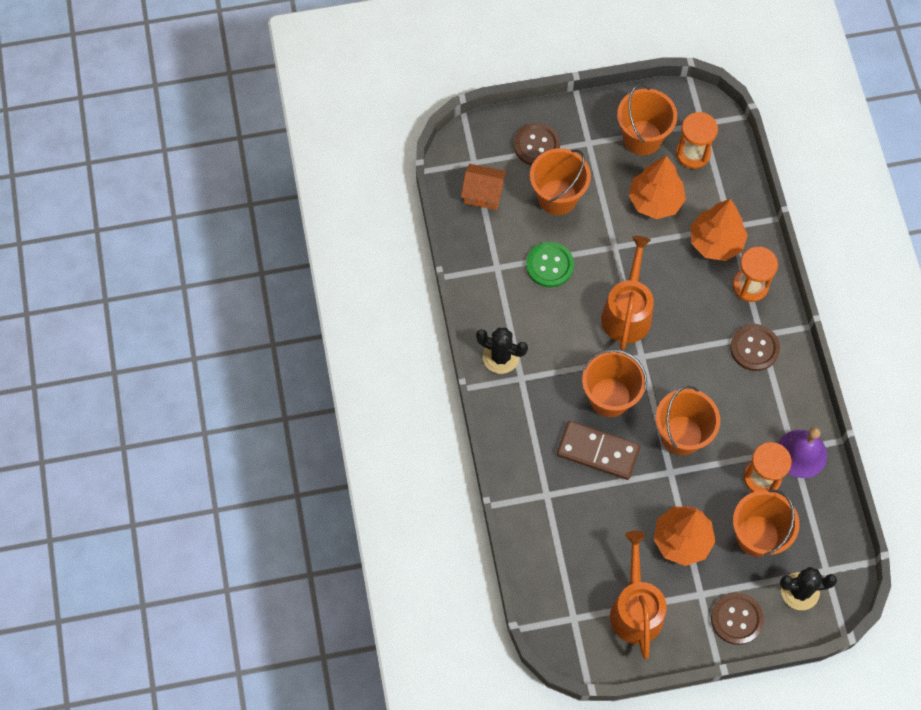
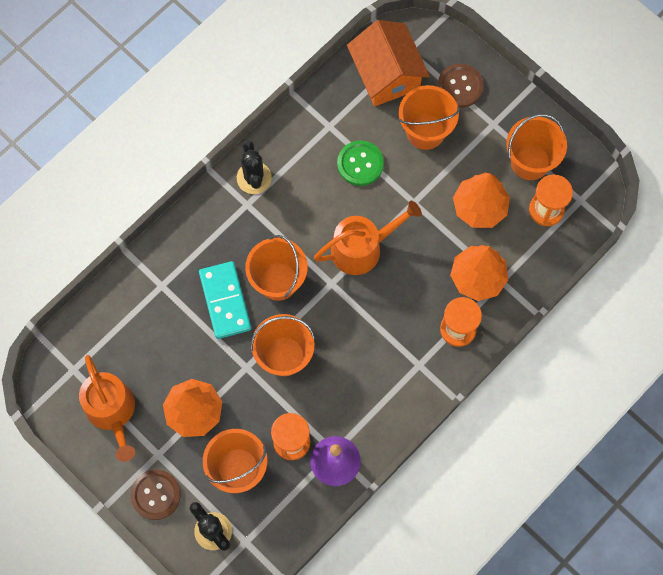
camera: 55 degrees right, 5 degrees up
orange house [461,164,507,210] -> orange house [347,20,430,106], size x1.68
brown domino [557,421,640,480] -> turquoise domino [199,261,251,339]
orange watering can [610,531,667,659] -> orange watering can turned 105 degrees clockwise [79,355,135,462]
brown button [730,324,780,371] -> none

